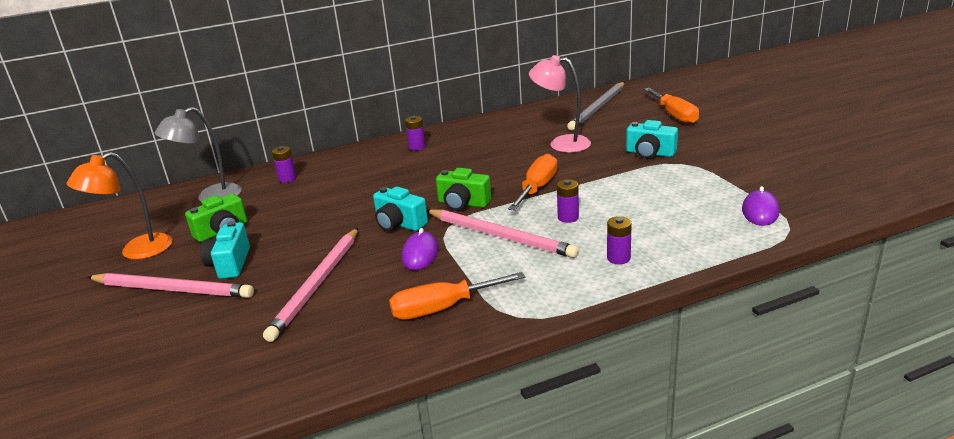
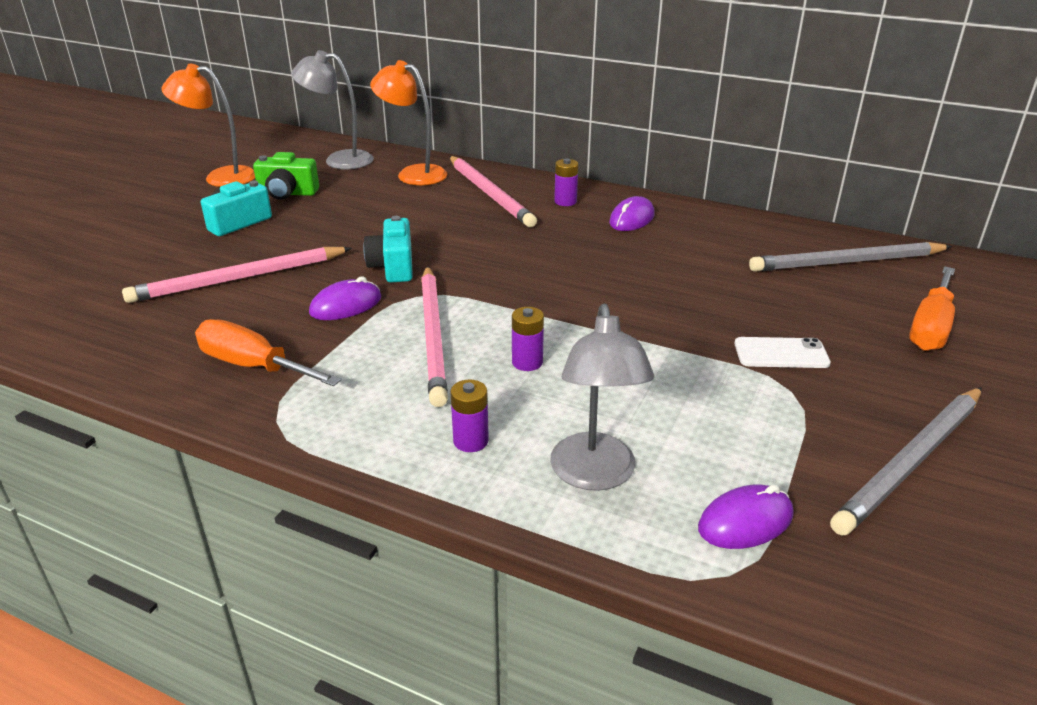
camera: 45 degrees right, 5 degrees up
pink pencil [87,273,254,298] -> pink pencil moved to [449,156,537,227]
purple battery [272,146,296,183] -> orange lamp [370,60,448,185]
green camera [436,168,491,211] -> none
orange screwdriver [508,154,557,211] -> none
pink lamp [529,55,591,153] -> none
turquoise camera [626,120,678,159] -> white phone [734,337,831,368]
none -> grey lamp [550,303,655,491]
none -> purple mouse [609,196,655,231]
none -> grey pencil [830,387,982,536]

